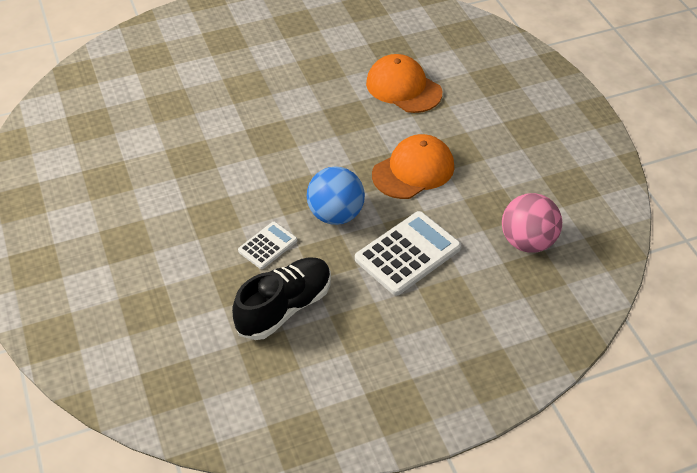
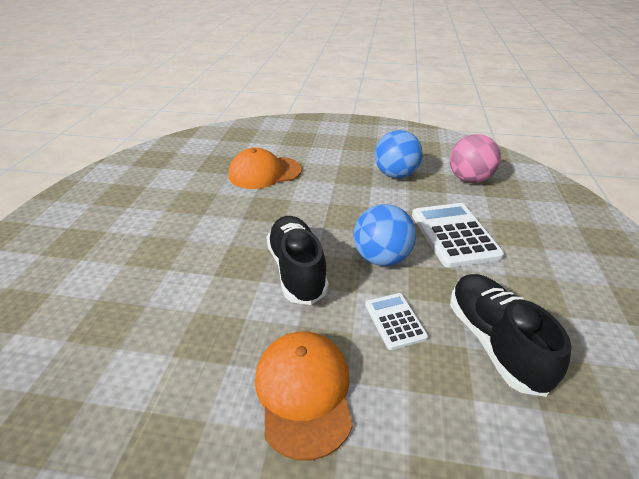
camera: 60 degrees left, 10 degrees down
orange cap [372,134,454,199] -> orange cap moved to [255,332,353,460]
none -> black shoe [267,216,329,305]
none -> blue ball [375,130,423,178]

